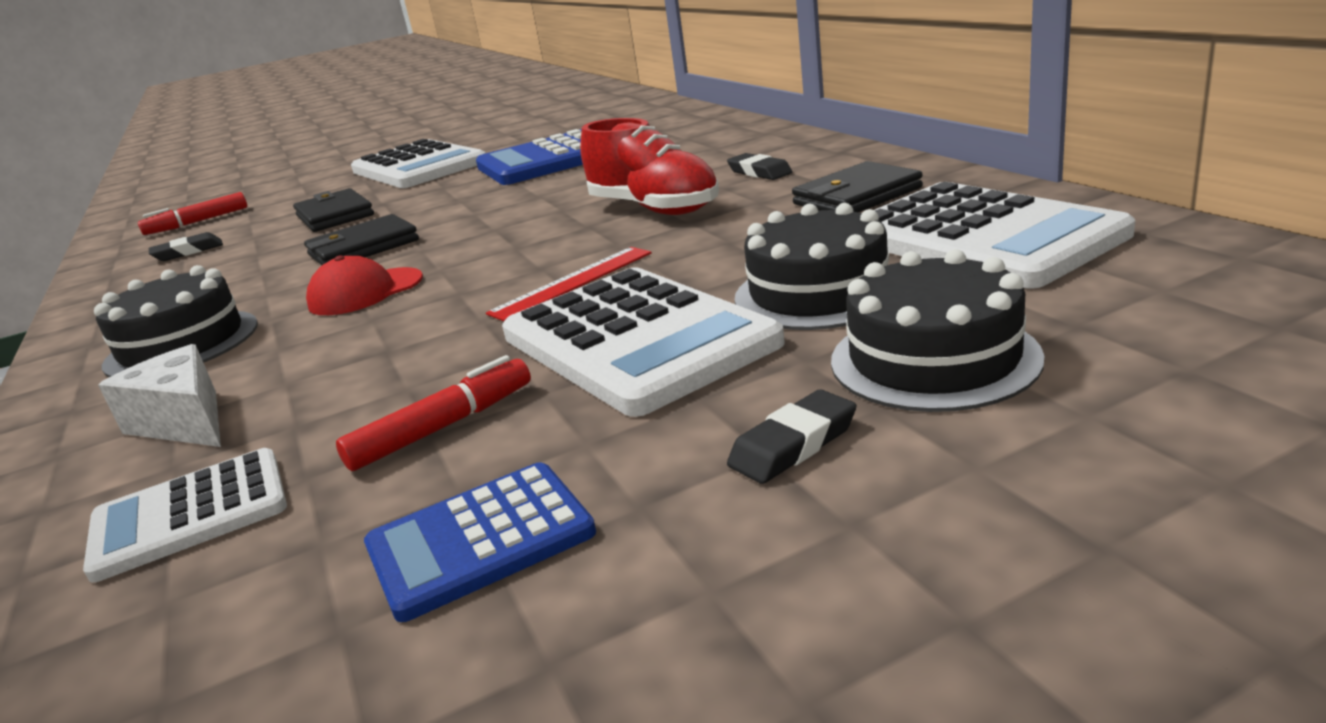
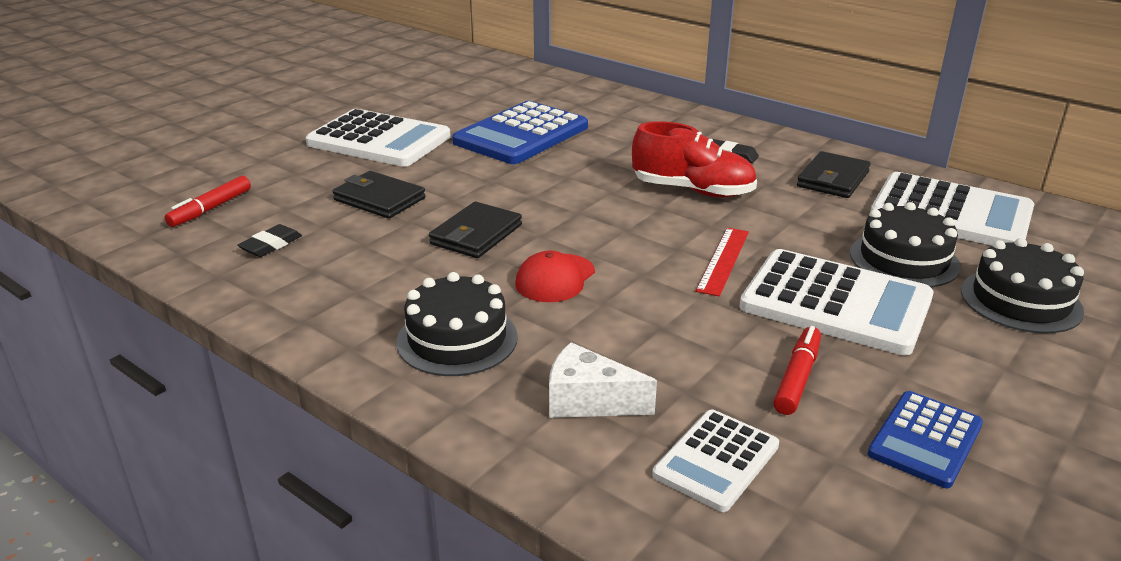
camera: 30 degrees left, 5 degrees up
black eraser [727,389,857,484] -> none

